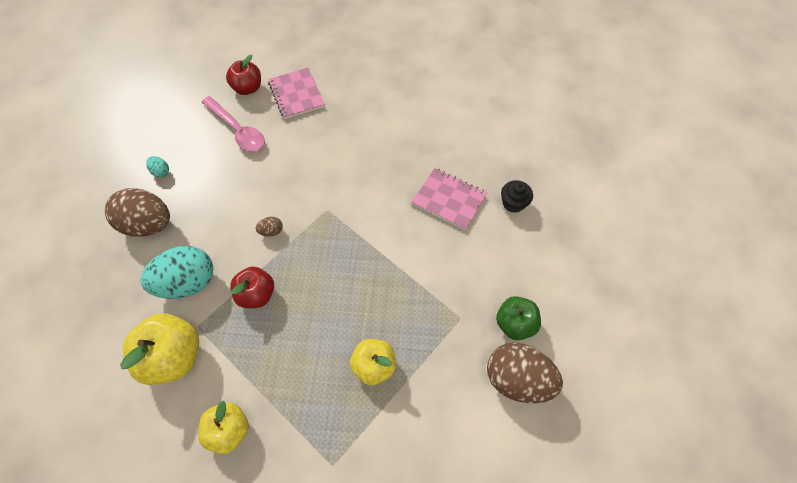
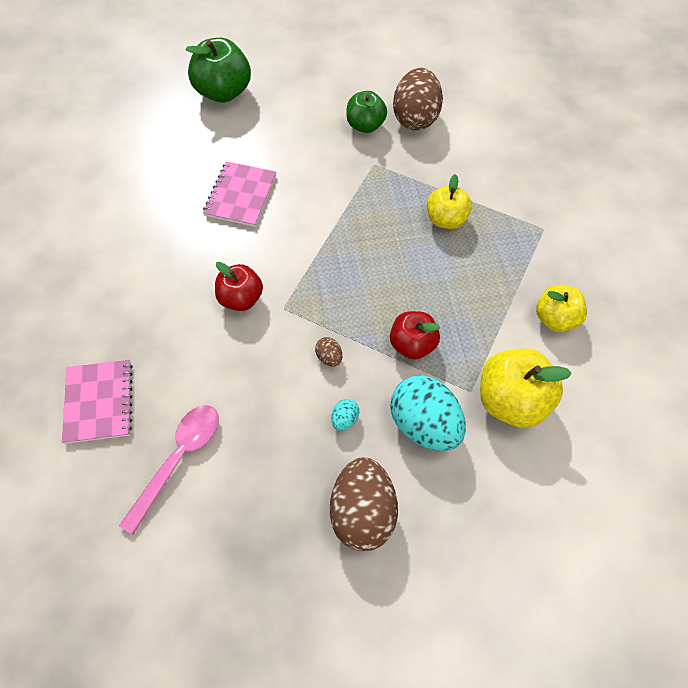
camera: 105 degrees left, 0 degrees up
turquoise egg [146,156,169,178] -> turquoise egg moved to [331,399,359,431]
red apple [226,55,261,95] -> red apple moved to [215,262,263,311]
pink notebook [268,67,325,119] -> pink notebook turned 60 degrees counterclockwise [62,360,133,444]
black cupcake [501,180,533,213] -> none
none -> green apple [186,38,251,102]

